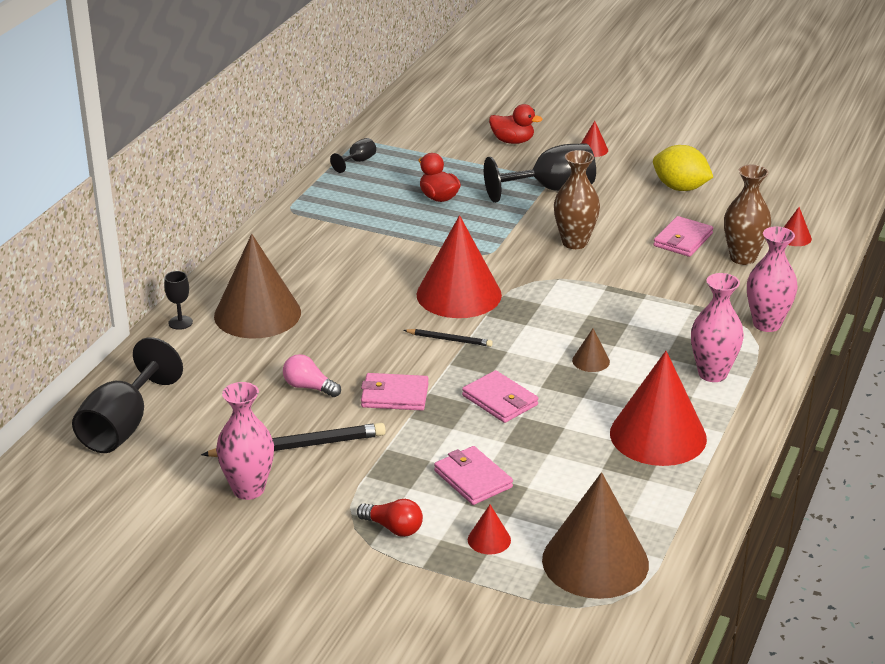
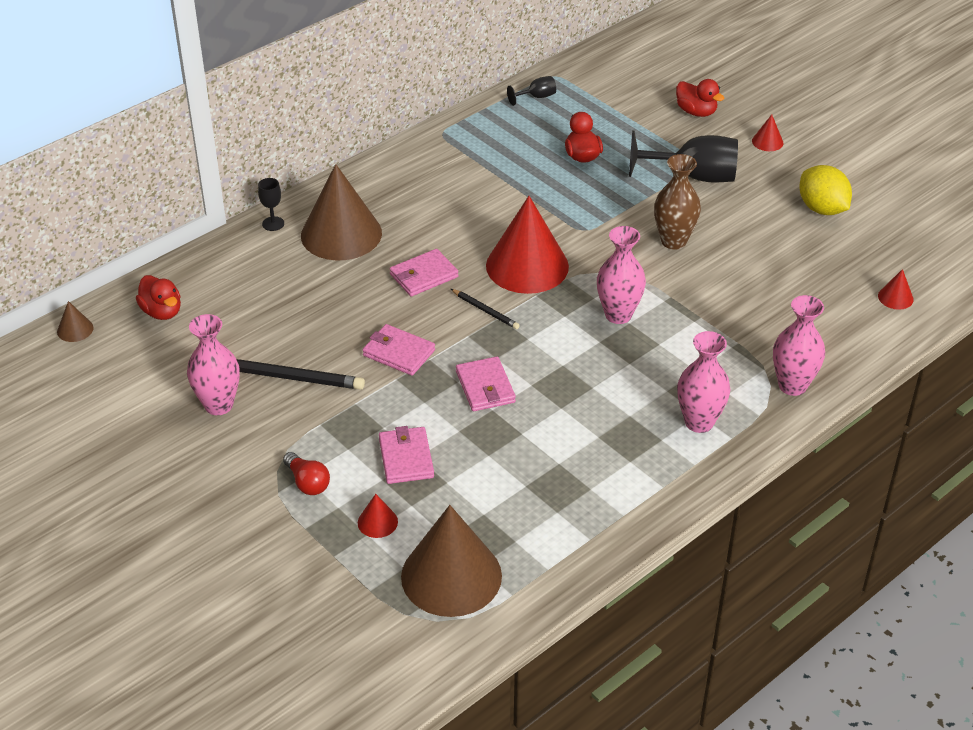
camera: 25 degrees right, 10 degrees up
black goblet [72,337,183,453] -> red duck [136,275,181,320]
pink light bulb [283,354,341,397] -> none
brown cone [572,328,610,372] -> brown cone moved to [57,301,93,342]
red cone [610,351,707,466] -> none
pink wallet [653,216,713,257] -> pink wallet moved to [390,249,459,296]
brown vase [724,165,771,265] -> none
none -> pink vase [597,226,646,324]

